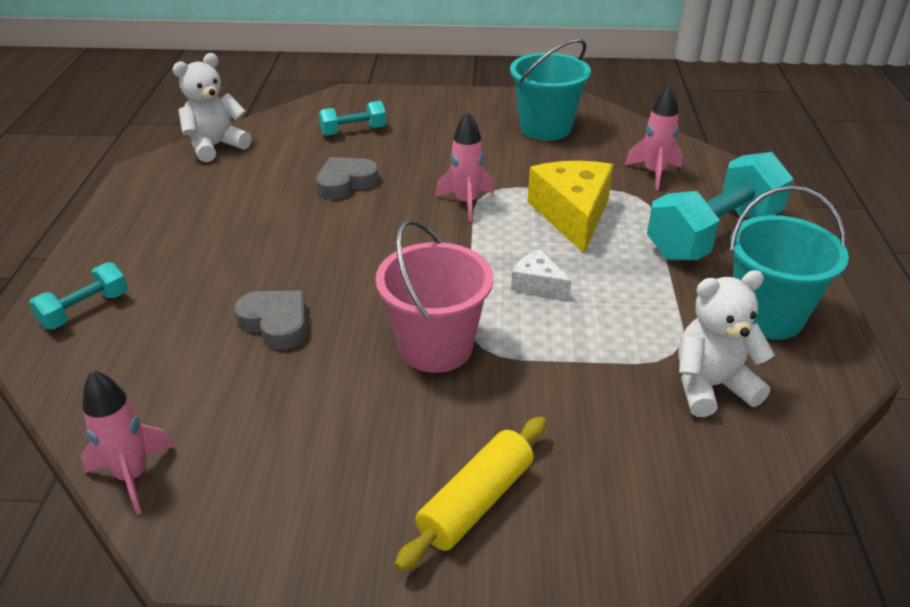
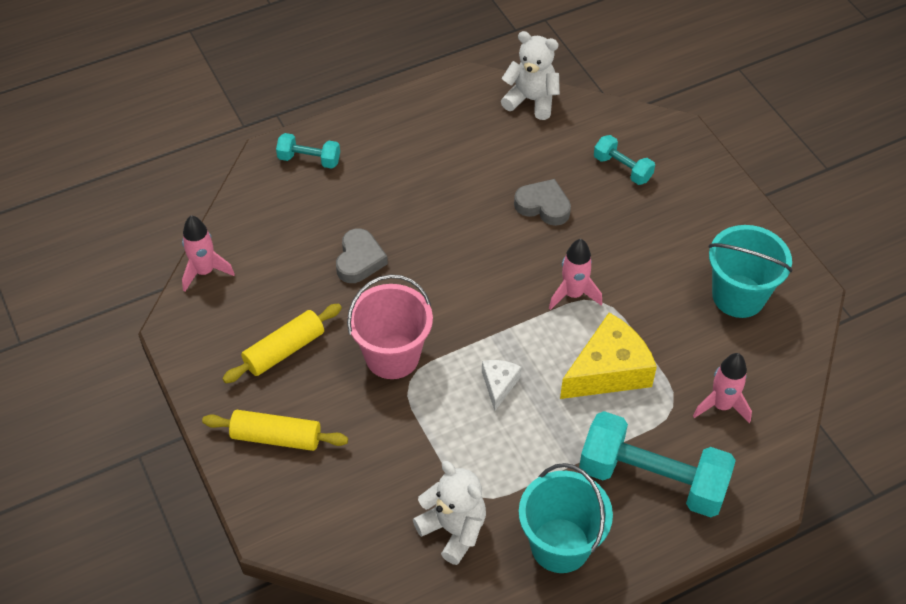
camera: 60 degrees right, 15 degrees up
none -> yellow rolling pin [222,304,342,383]

